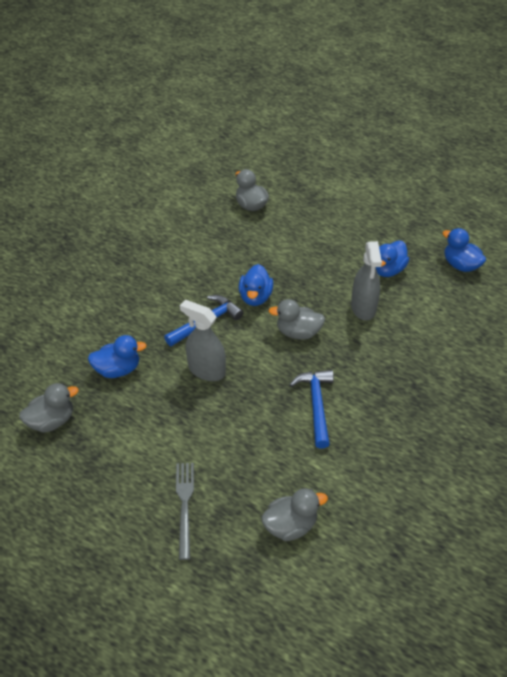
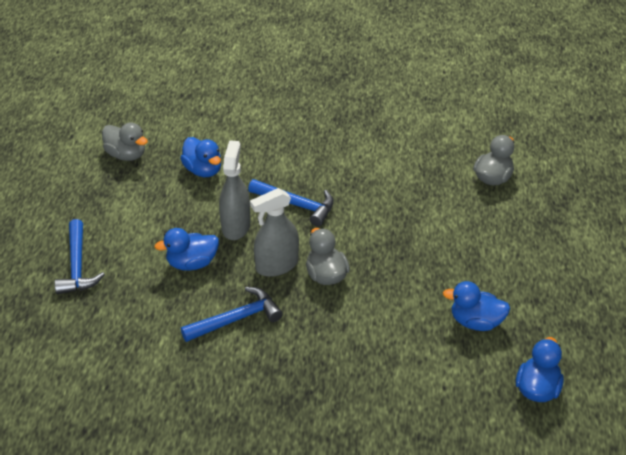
camera: 65 degrees right, 5 degrees down
grey fork [176,463,194,560] -> blue hammer [54,219,105,294]
blue duck [239,264,273,306] -> blue duck moved to [154,228,219,271]
grey duck [261,488,328,541] -> none
grey spray bottle [351,241,382,320] -> grey spray bottle moved to [250,188,299,277]

